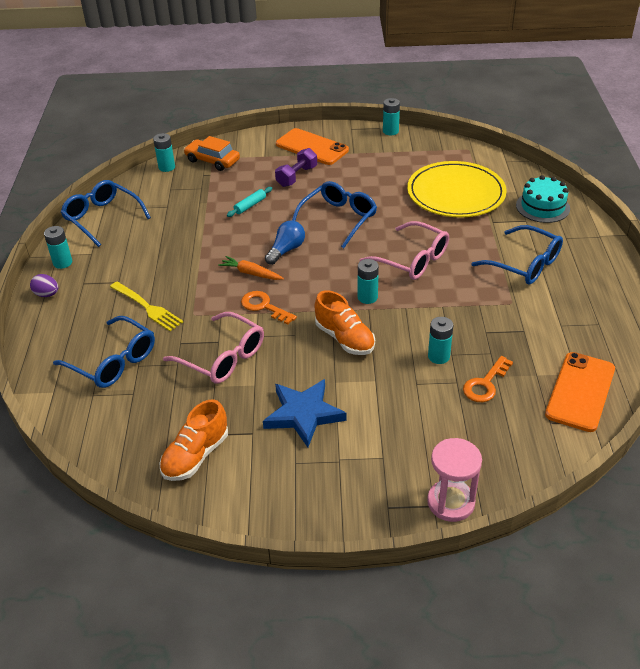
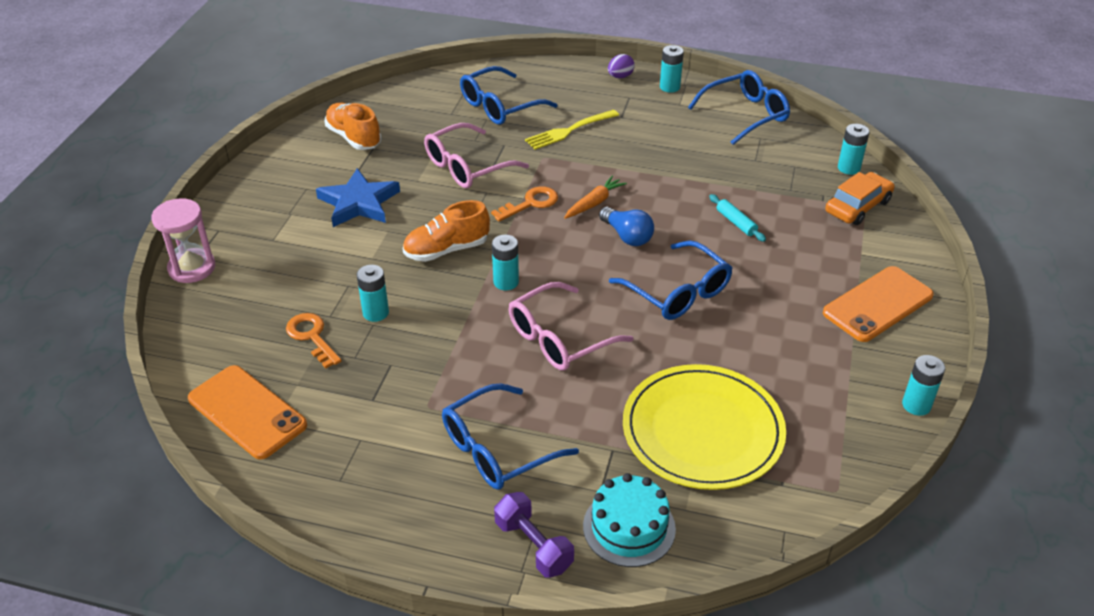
camera: 105 degrees right, 0 degrees up
purple dumbbell [275,148,317,187] -> purple dumbbell moved to [494,492,574,578]

